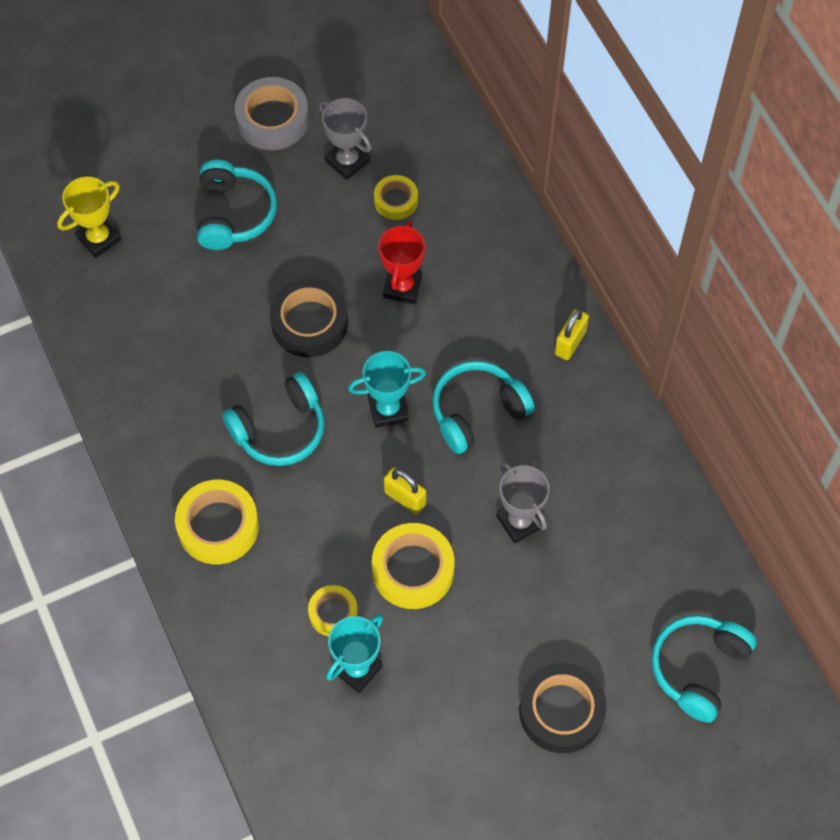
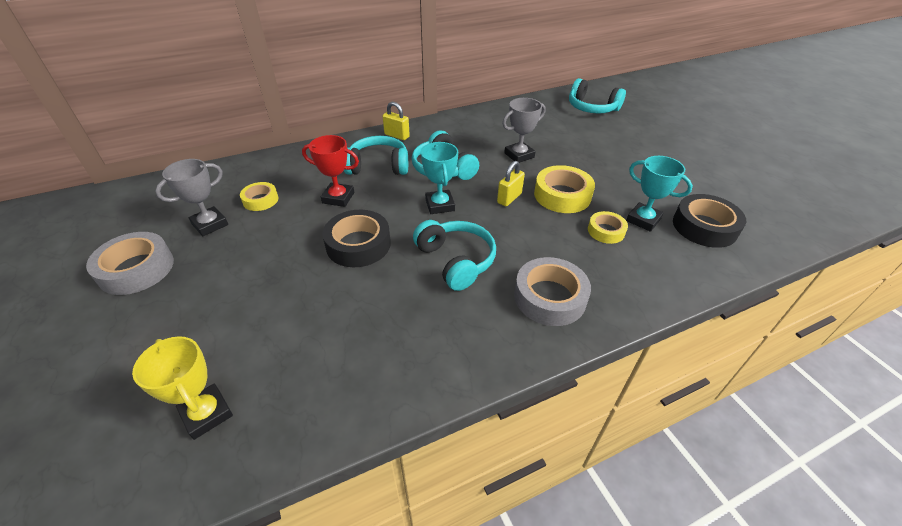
camera: 90 degrees left, 20 degrees down
yellow tape [175,480,259,564] -> grey tape [514,257,591,326]
turquoise headphones [197,159,277,250] -> turquoise headphones moved to [344,136,408,175]
black tape [519,663,607,753] -> black tape moved to [673,194,746,248]

